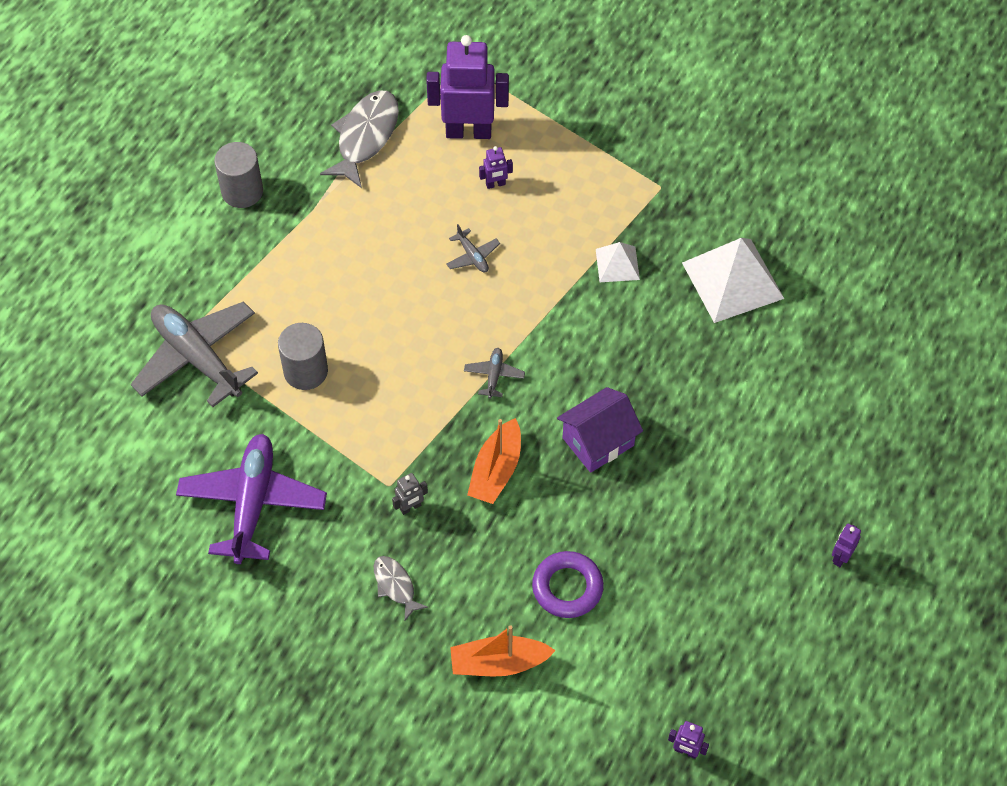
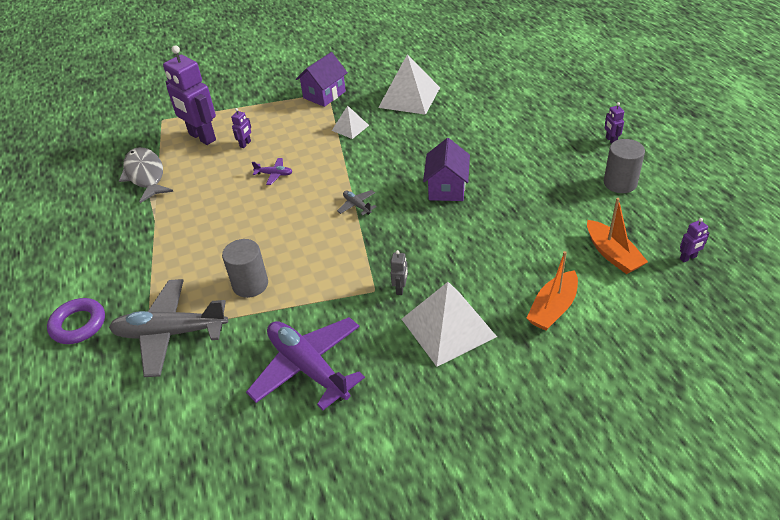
camera: 45 degrees left, 15 degrees down
grey cylinder [214,142,263,208] -> grey cylinder moved to [604,139,645,193]
grey fish [374,556,428,620] -> white pyramid [401,282,497,367]
purple robot [426,35,509,139] -> purple robot turned 90 degrees counterclockwise [163,45,216,145]
grey plane [446,224,500,273] -> purple plane [252,158,293,185]
orange boat [467,418,521,504] -> orange boat moved to [587,198,648,274]
purple ring [532,551,604,618] -> purple ring moved to [47,298,105,344]
none -> purple house [296,52,348,107]

